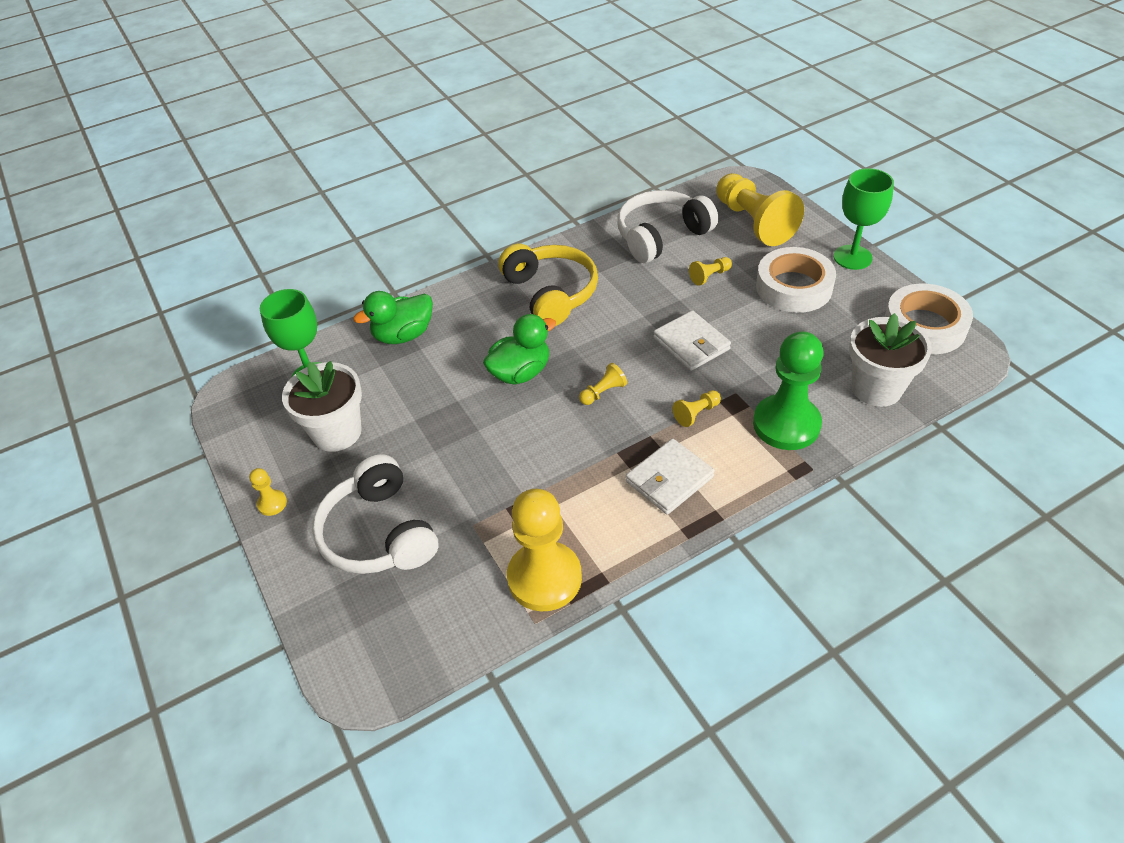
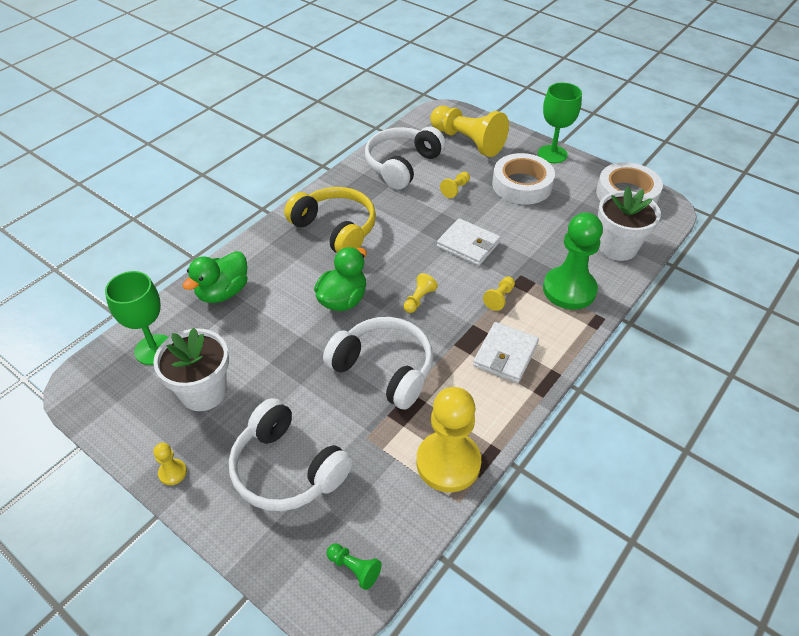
camera: 25 degrees left, 0 degrees up
none -> white headphones [323,317,433,410]
none -> green pawn [326,543,382,590]

